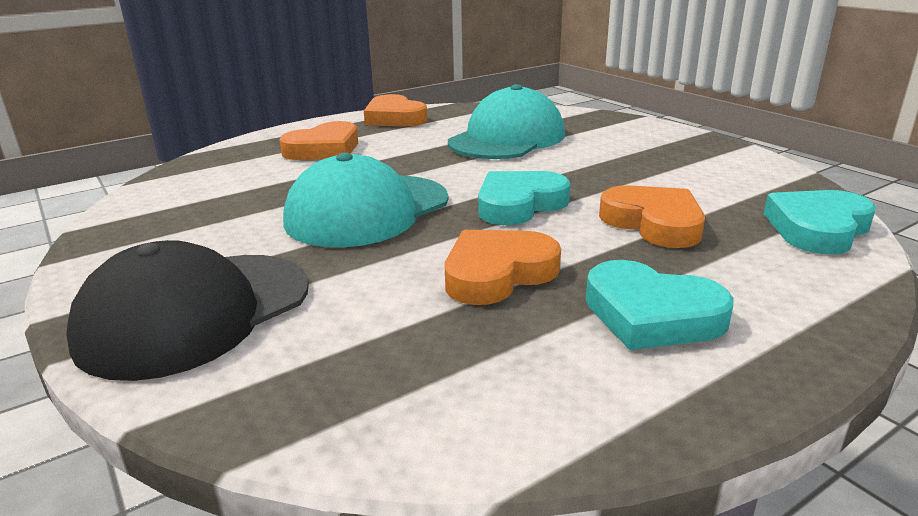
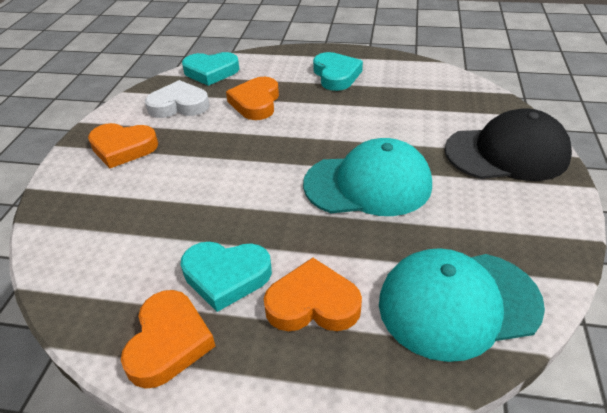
camera: 135 degrees left, 15 degrees up
orange heart [445,230,561,305] -> orange heart moved to [88,123,158,168]
turquoise cap [448,84,565,159] -> turquoise cap moved to [379,248,545,362]
turquoise heart [478,171,570,225] -> turquoise heart moved to [181,242,272,312]
none -> white heart [145,80,210,118]

